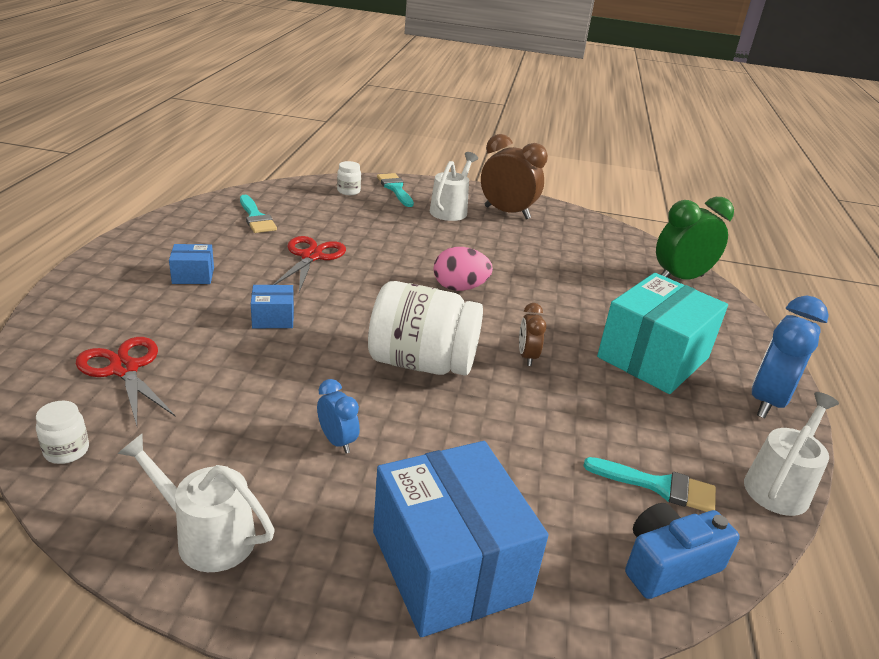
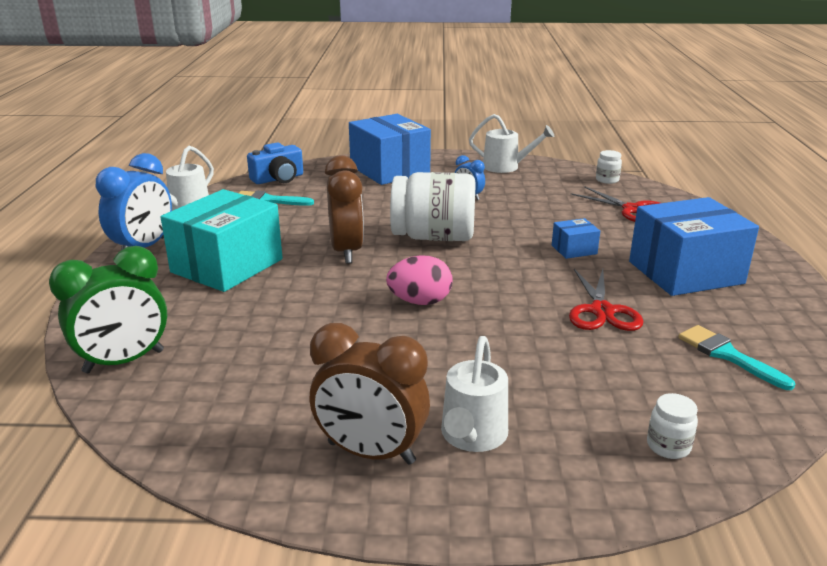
camera: 175 degrees right, 5 degrees down
blue box [169,244,214,284] -> blue box [629,197,759,296], size x2.27
turquoise brush [377,173,414,207] -> none
brown clock [519,303,546,366] -> brown clock [325,155,364,264], size x1.94

